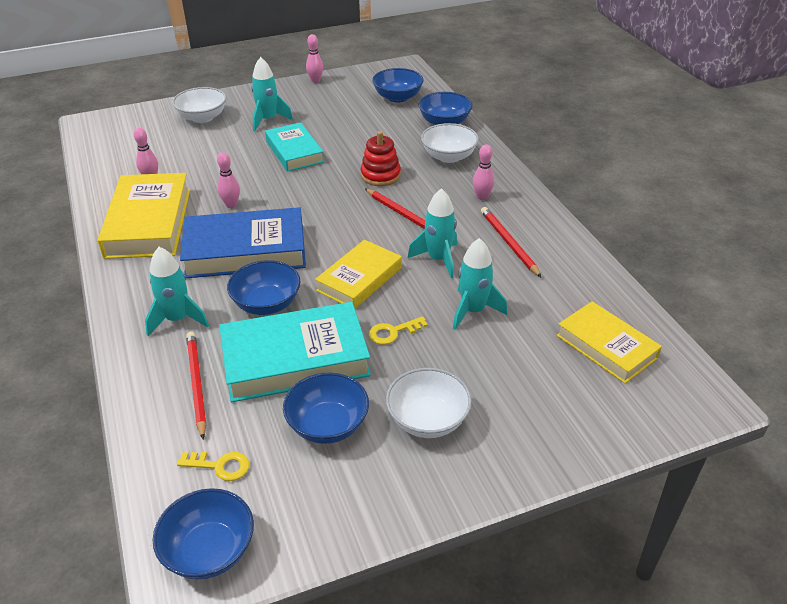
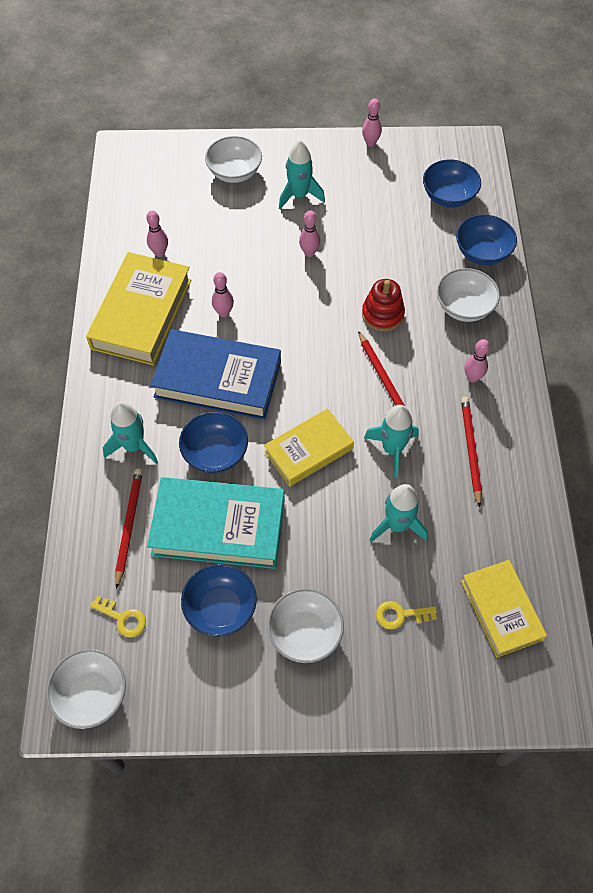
camera: 20 degrees right, 20 degrees up
blue bowl [153,488,254,579] -> white bowl [46,649,126,729]
turquoise book [265,122,324,172] -> pink bowling pin [299,211,320,257]
yellow key [369,316,428,345] -> yellow key moved to [376,601,437,629]

